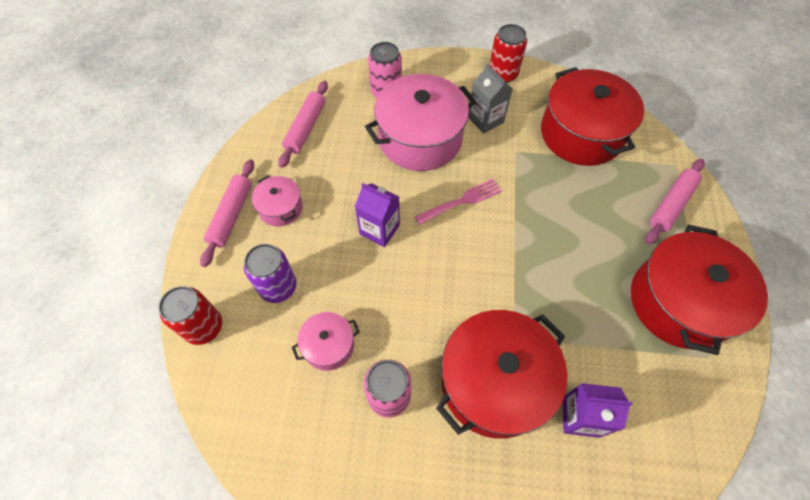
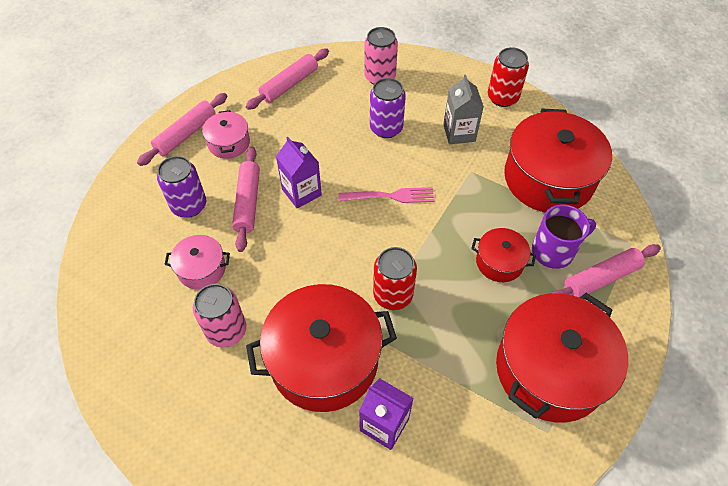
camera: 25 degrees right, 5 degrees down
red can [158,286,222,345] -> red can moved to [373,247,417,310]
pink pot [365,74,476,171] -> purple can [370,78,406,138]
none -> pink rolling pin [232,146,260,252]
none -> red pot [471,228,536,282]
none -> purple mug [532,205,596,269]

